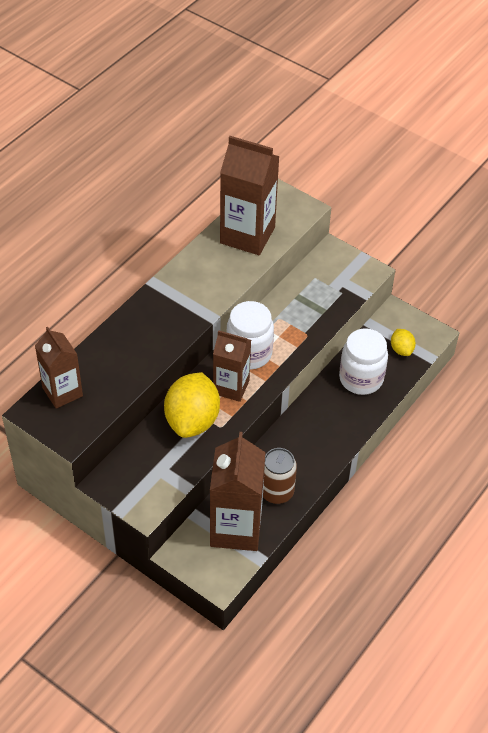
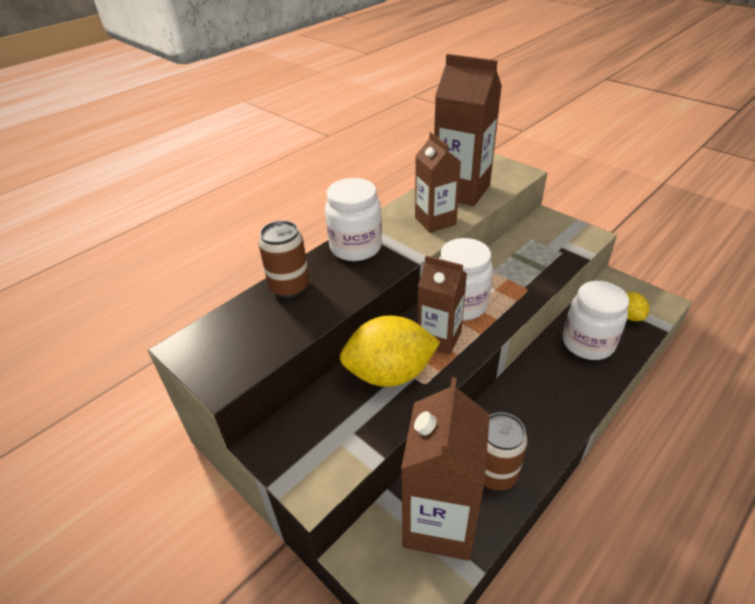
camera: 10 degrees right, 10 degrees down
brown carton [35,327,83,409] -> brown carton moved to [415,132,461,233]
yellow lemon [164,372,220,438] -> yellow lemon turned 60 degrees clockwise [340,315,440,387]
none -> brown can [258,220,309,298]
none -> white jar [325,178,382,261]

